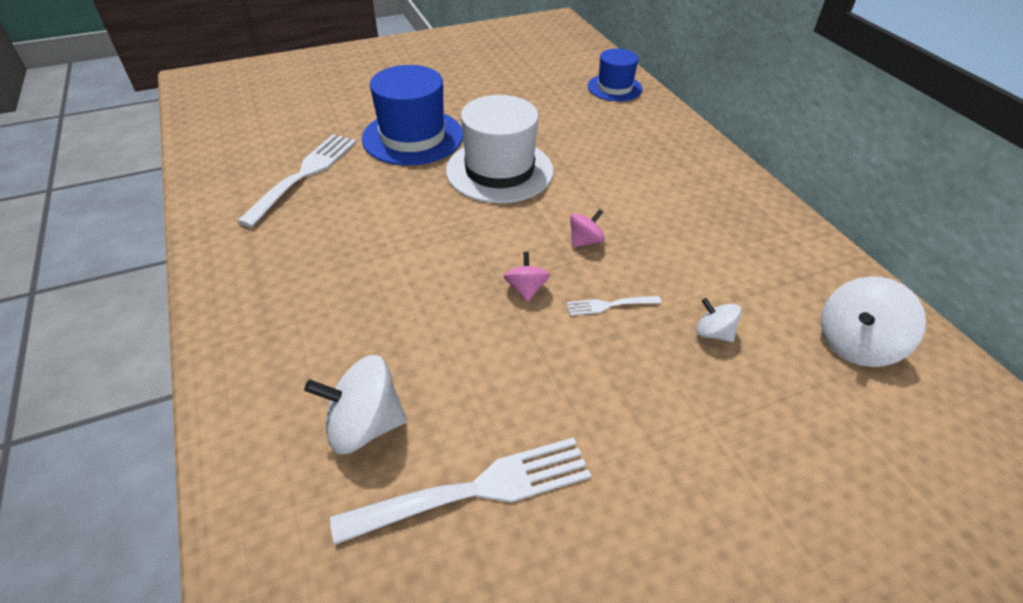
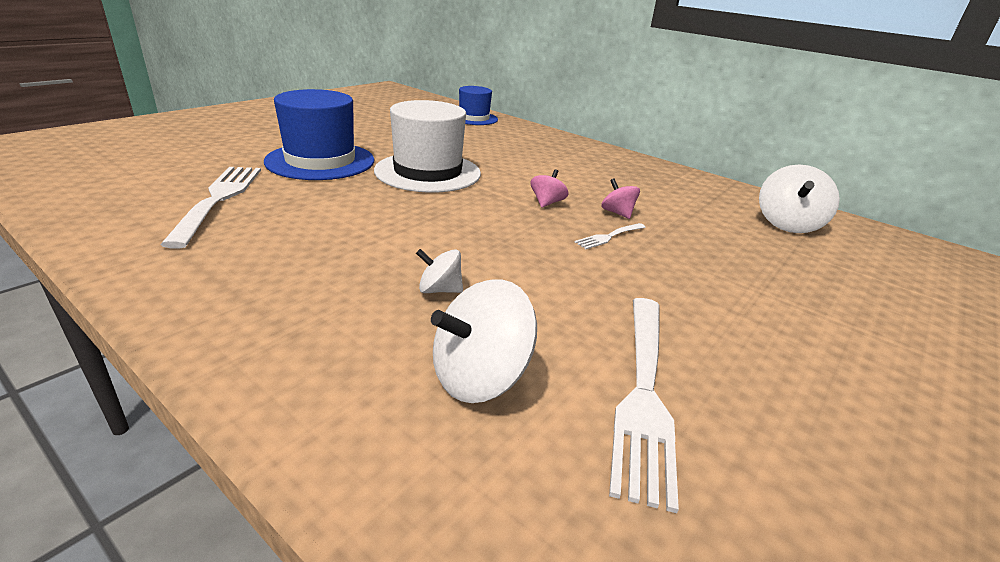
camera: 30 degrees left, 15 degrees down
white fork [330,437,591,545] -> white fork turned 150 degrees clockwise [609,298,679,513]
pink spinning top [504,252,550,302] -> pink spinning top moved to [601,178,640,219]
white spinning top [696,298,742,342] -> white spinning top moved to [416,249,463,293]

